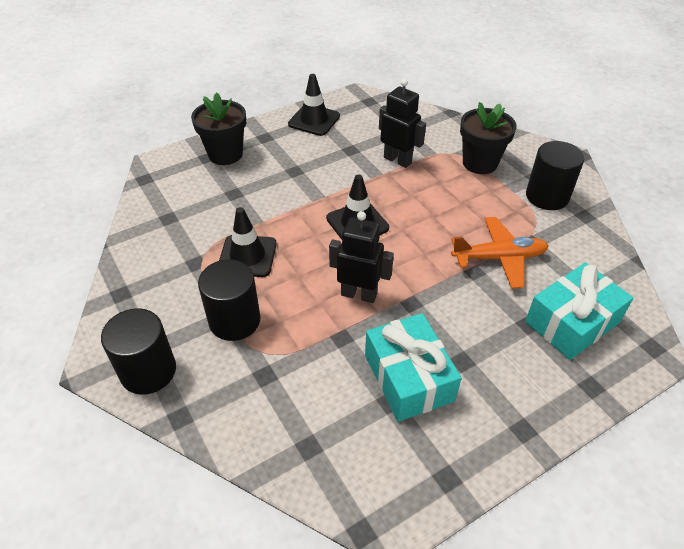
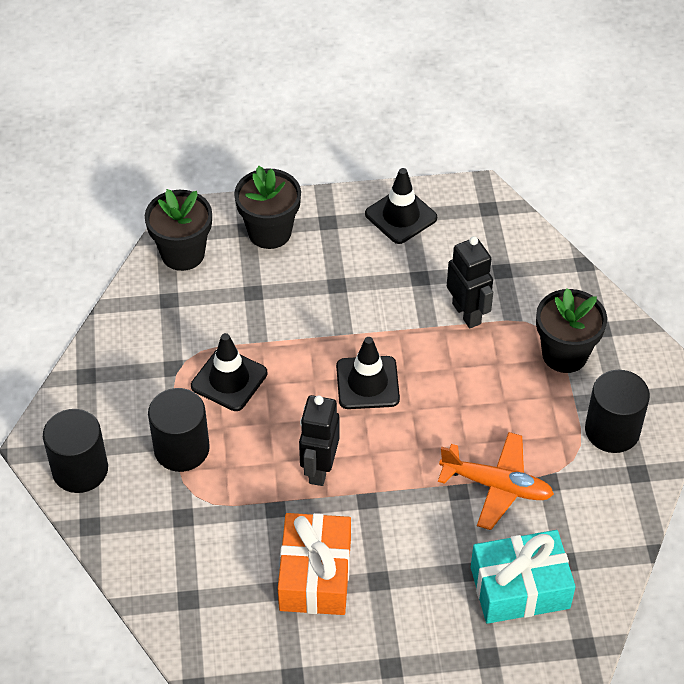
camera: 25 degrees right, 5 degrees up
black robot [329,211,394,303] -> black robot turned 120 degrees counterclockwise [299,395,339,486]
turquoise gift [365,313,461,422] -> orange gift [278,513,351,615]
none -> black flower pot [145,189,212,271]

